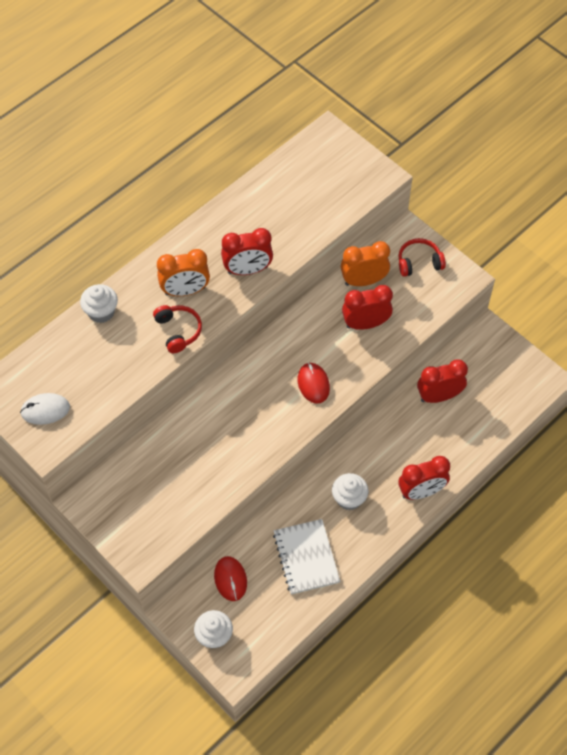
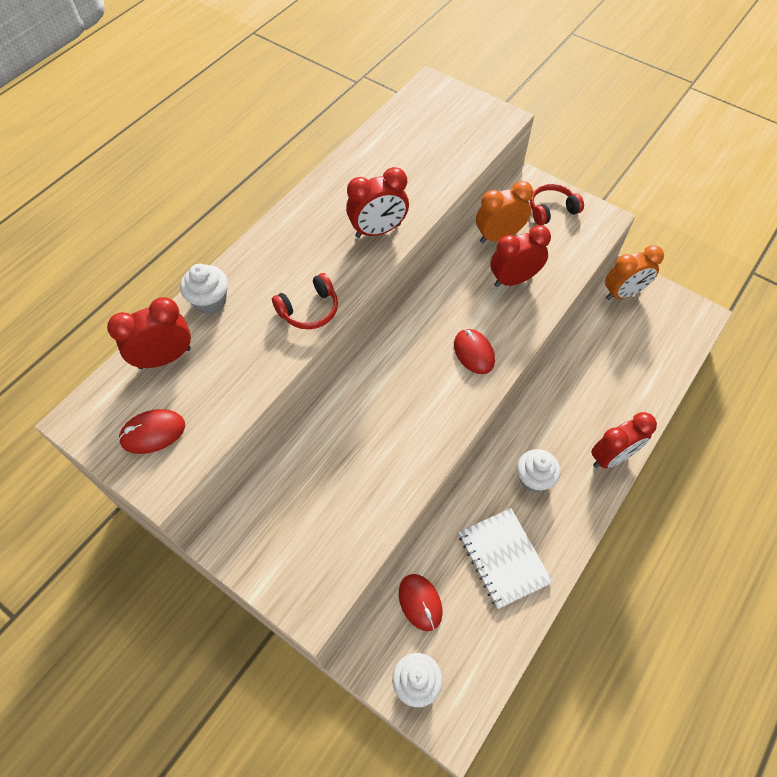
camera: 10 degrees left, 0 degrees up
white mouse [20,393,70,425] -> red mouse [118,409,185,454]
red headphones [153,305,202,353] -> red headphones turned 90 degrees clockwise [272,273,338,329]
orange clock [157,249,210,296] -> orange clock moved to [605,245,664,300]
red clock [417,360,468,403] -> red clock moved to [107,297,191,369]

